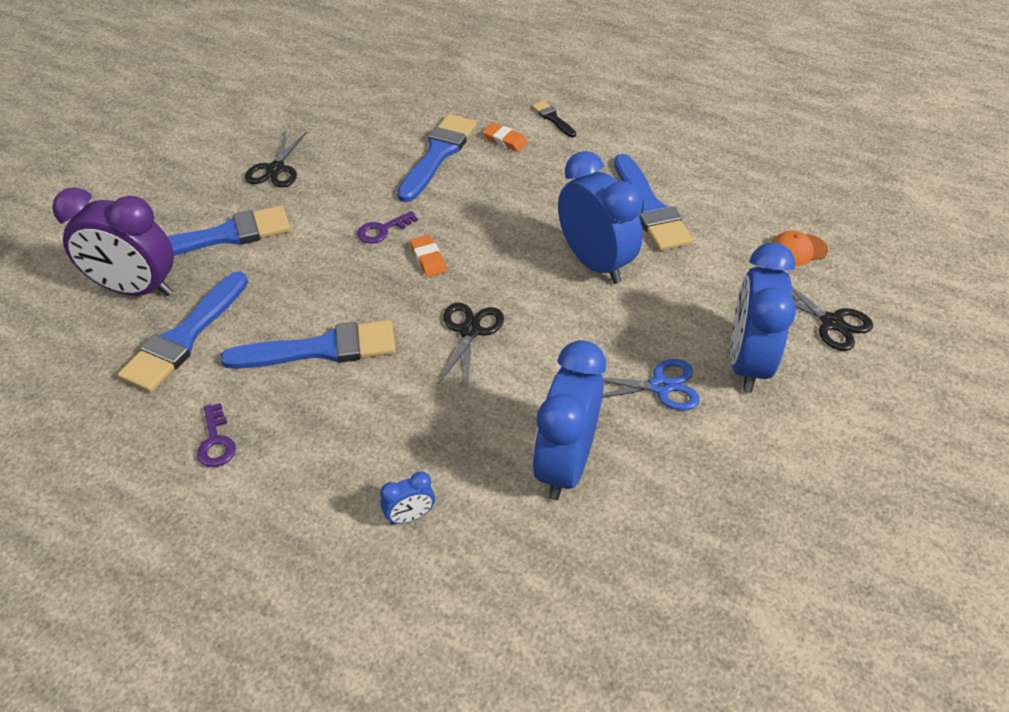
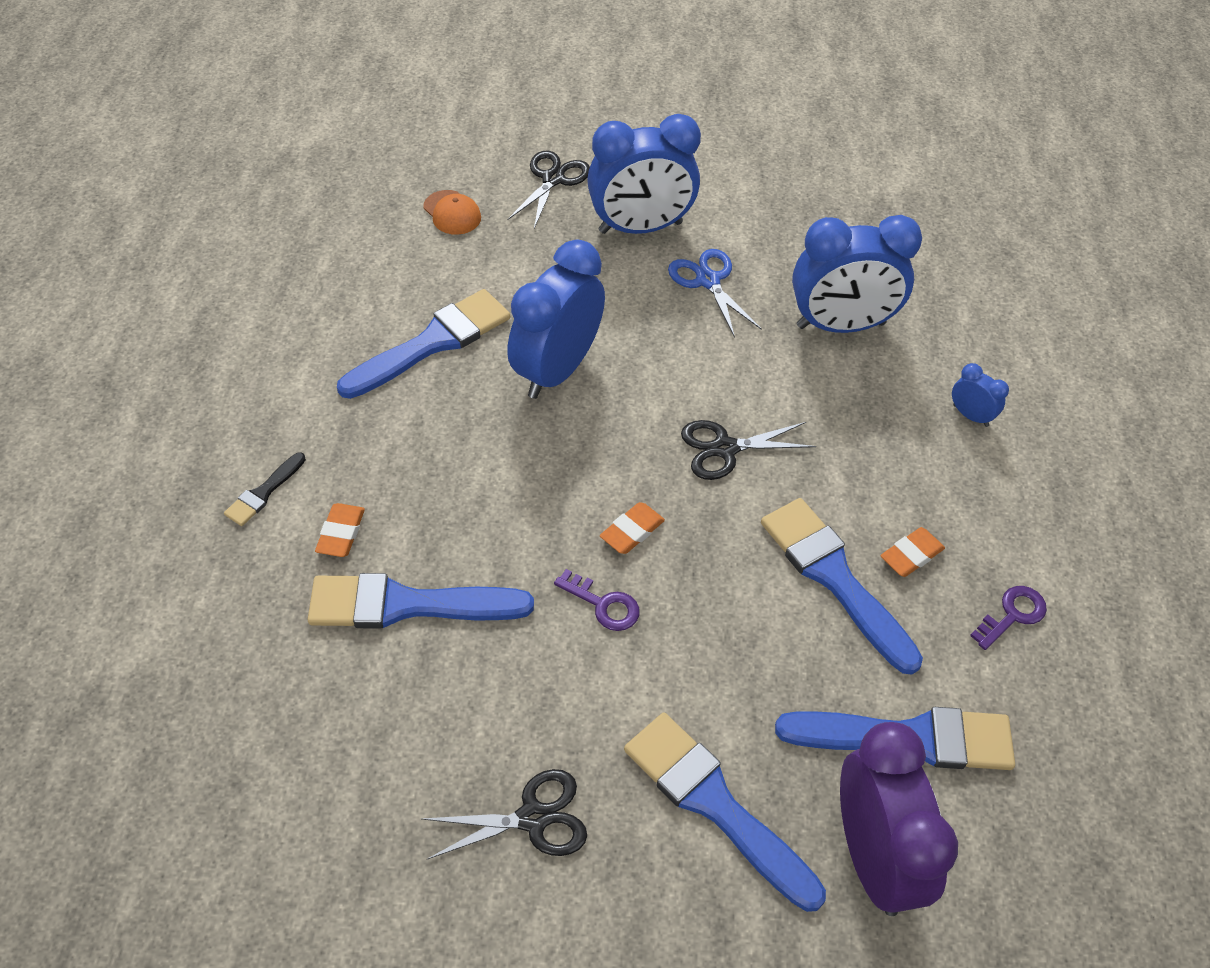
camera: 115 degrees left, 5 degrees up
none -> orange eraser [881,527,945,577]

